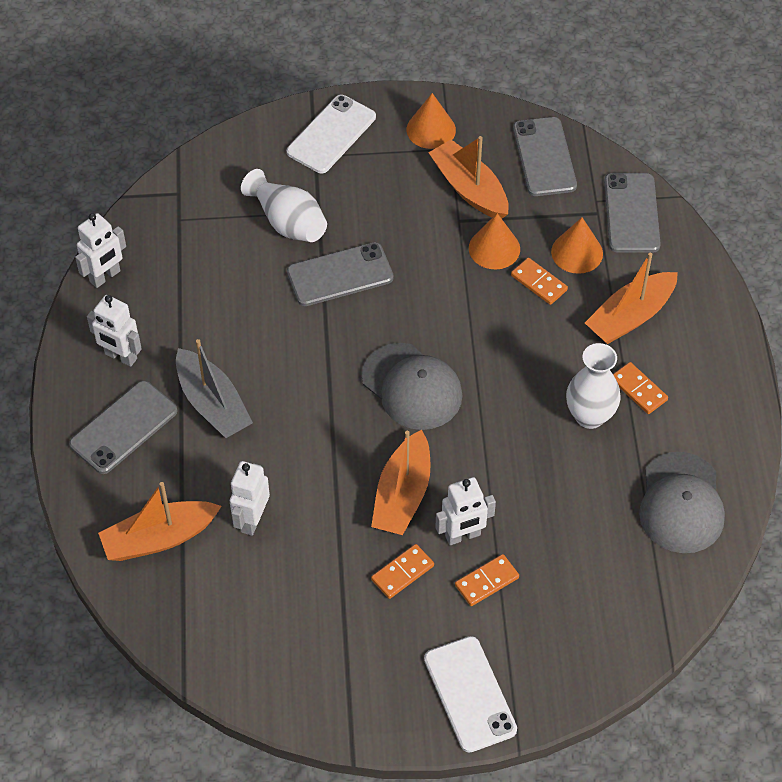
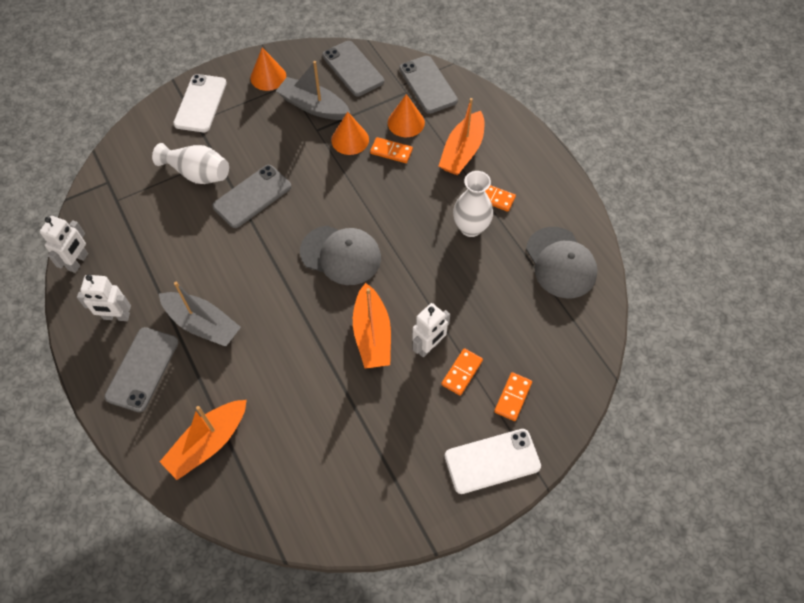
camera: 25 degrees left, 5 degrees up
white robot [230,461,270,536] -> none
orange domino [371,544,434,599] -> orange domino moved to [494,372,532,421]
white phone [424,636,517,753] -> white phone turned 60 degrees counterclockwise [445,429,541,494]
orange boat [428,136,509,219] -> grey boat [276,61,350,120]

